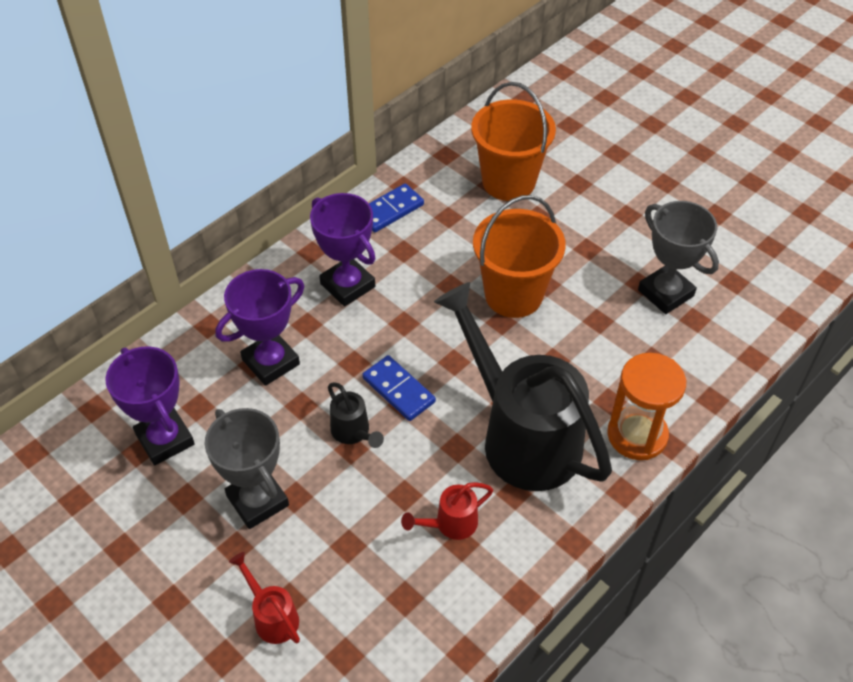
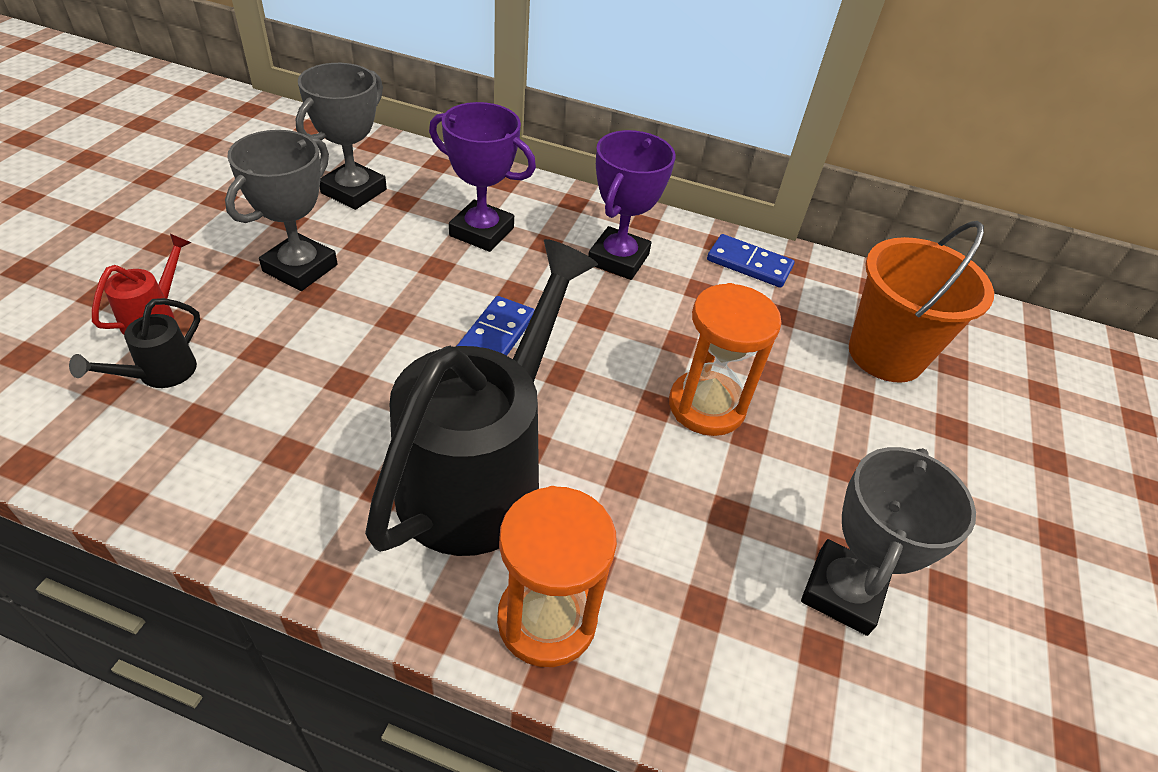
camera: 60 degrees right, 5 degrees down
purple trophy [105,347,195,465] -> grey trophy [295,63,387,210]
black watering can [328,382,384,448] -> black watering can moved to [69,298,200,388]
red watering can [401,482,493,540] -> none
orange bucket [473,195,566,318] -> orange hourglass [669,283,782,436]

